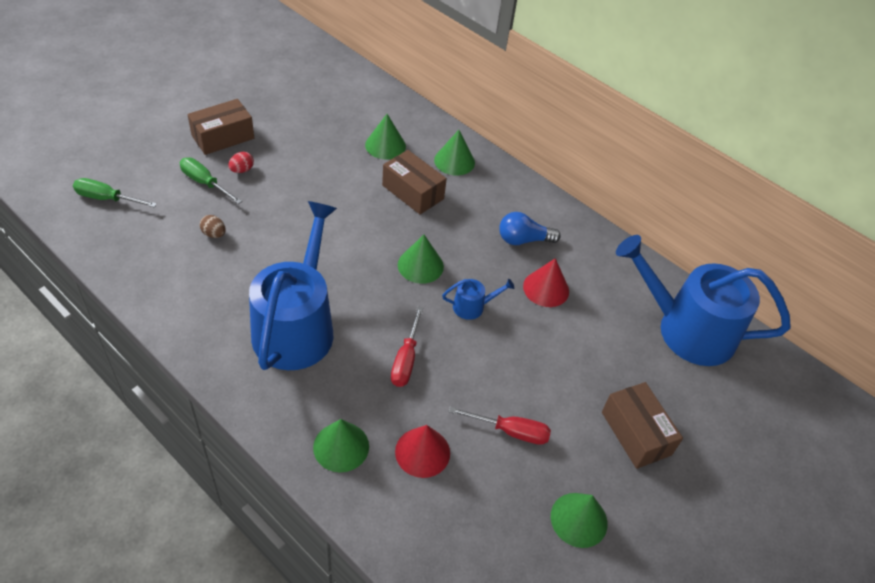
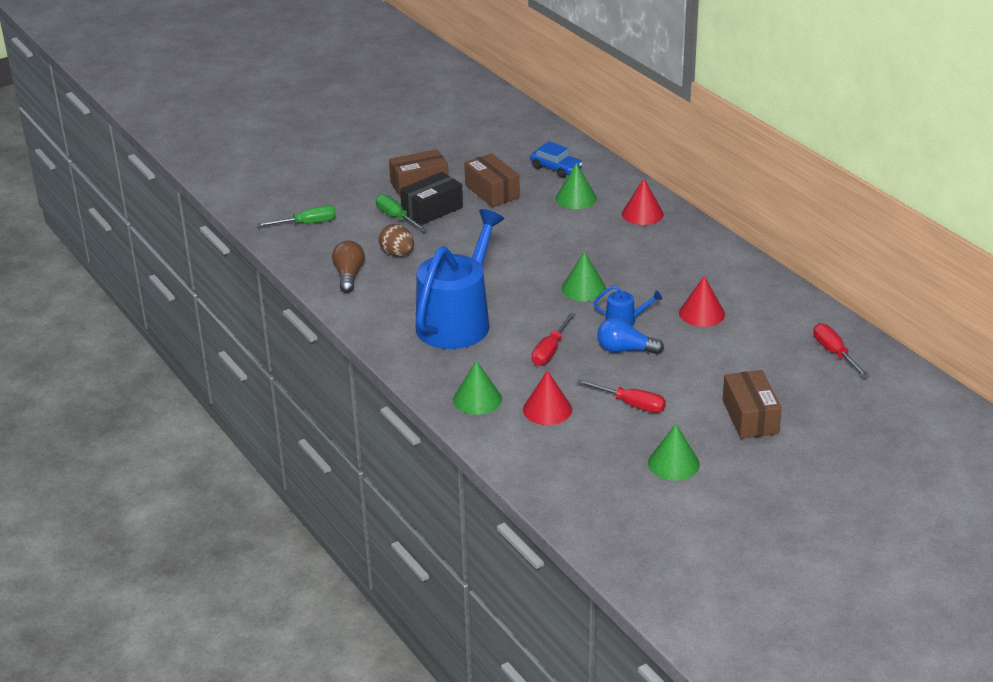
camera: 20 degrees right, 15 degrees down
green screwdriver [73,178,157,208] -> green screwdriver turned 135 degrees clockwise [256,206,336,227]
brown egg [200,215,226,238] -> brown egg [379,224,414,257], size x1.56
red egg [228,152,254,173] -> black box [400,172,463,225]
brown box [382,150,447,214] -> brown box moved to [464,153,520,207]
green cone [434,130,475,176] -> red cone [622,178,664,225]
blue light bulb [499,212,561,245] -> blue light bulb moved to [597,317,664,354]
blue watering can [616,235,791,366] -> red screwdriver [813,323,869,378]
none -> brown light bulb [332,240,365,293]
none -> blue car [530,141,583,178]

